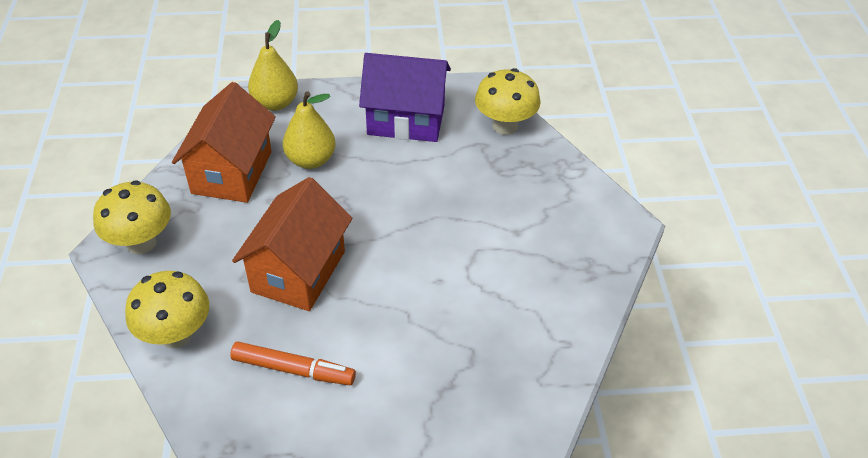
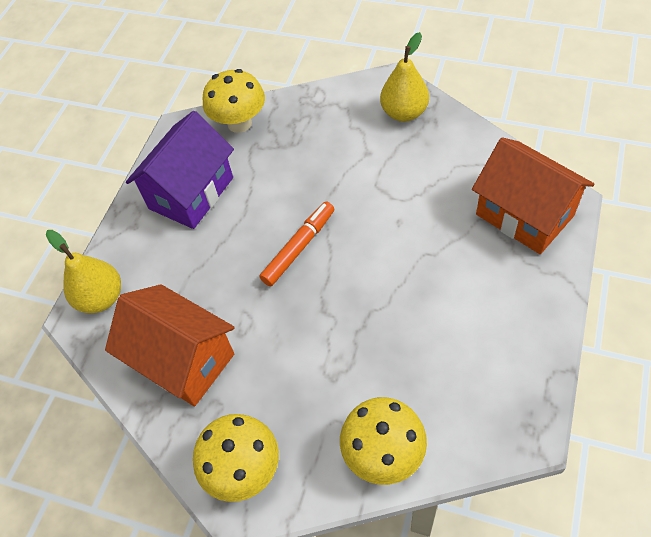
camera: 60 degrees left, 10 degrees up
orange marker [230,342,356,385] -> orange marker moved to [259,202,334,286]
orange house [232,177,352,311] -> orange house moved to [472,137,594,254]
yellow pear [283,91,336,169] -> yellow pear moved to [380,32,429,122]

